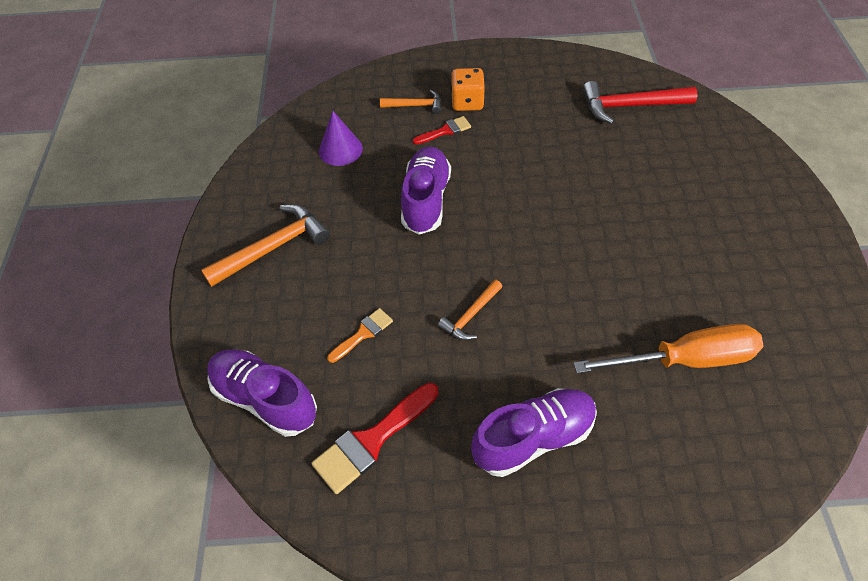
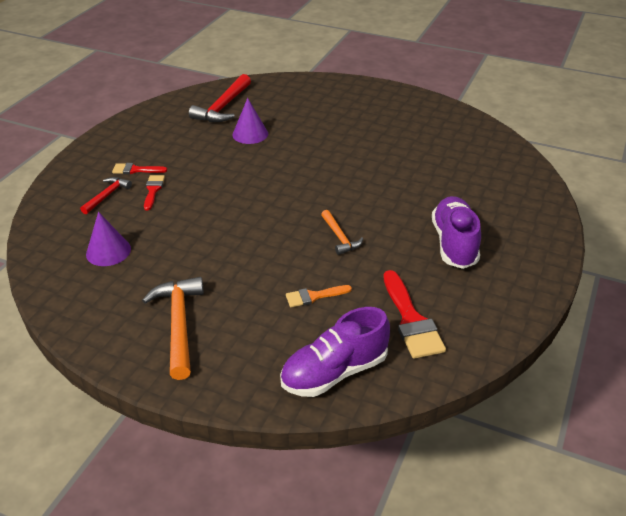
camera: 65 degrees left, 15 degrees down
orange brush [327,308,393,363] -> orange brush turned 90 degrees counterclockwise [286,285,352,307]
orange hammer [380,90,441,114] -> red hammer [80,177,132,214]
purple shoe [401,146,451,235] -> none
orange dice [451,68,485,111] -> red brush [112,163,167,174]
orange screwdriver [574,324,763,373] -> none
none -> purple cone [232,98,268,144]

